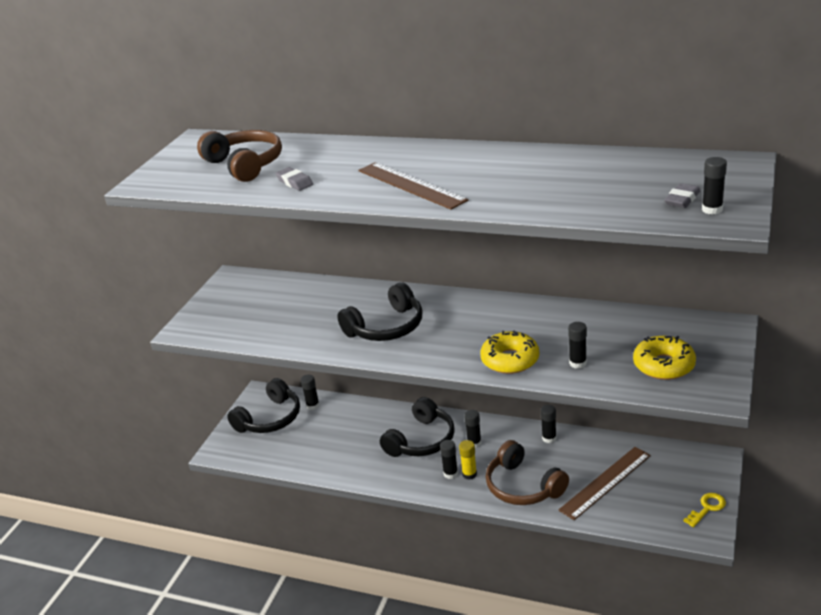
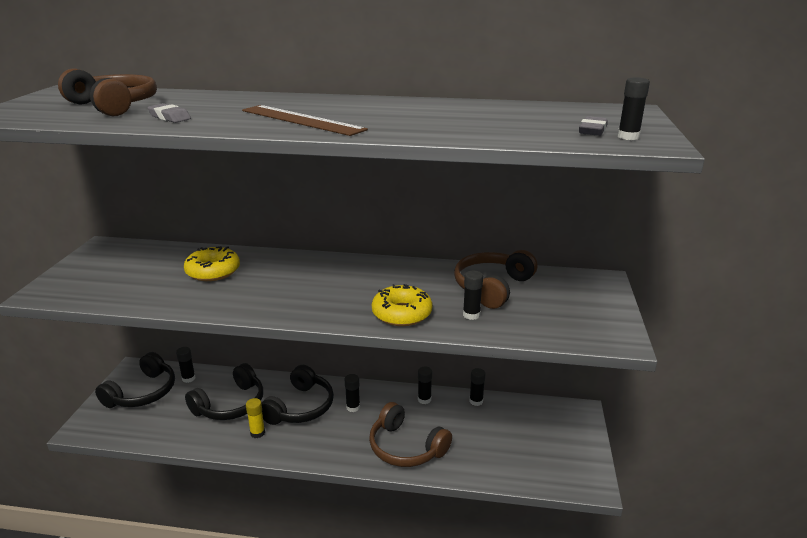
camera: 15 degrees left, 5 degrees down
black headphones [337,282,422,341] -> black headphones moved to [185,363,263,420]
black glue stick [440,440,458,479] -> black glue stick moved to [469,368,485,406]
yellow glue stick [459,440,477,480] -> yellow glue stick moved to [246,398,265,438]
brown ruler [558,447,651,520] -> none
yellow donut [633,336,696,380] -> yellow donut moved to [184,246,240,281]
yellow key [683,493,726,527] -> none
none -> brown headphones [454,250,538,309]

